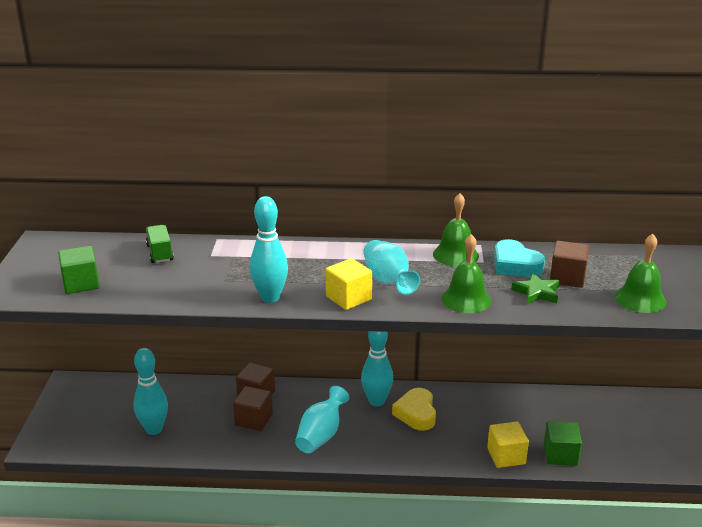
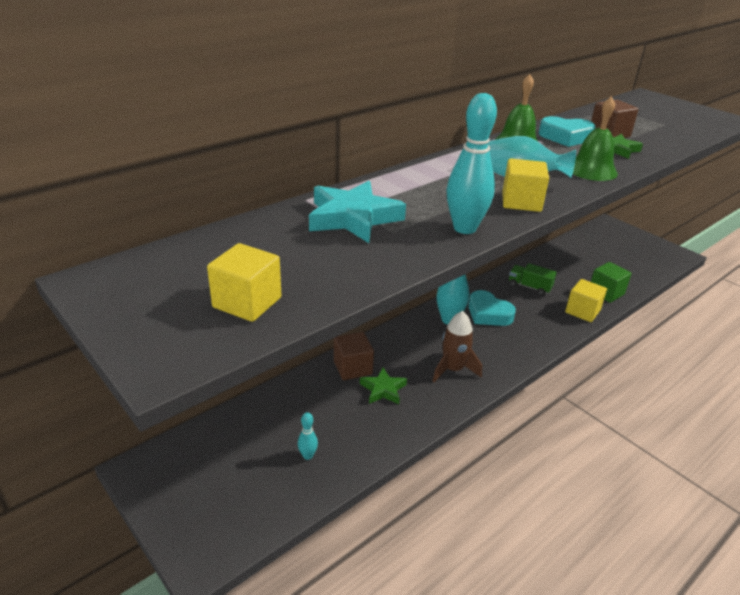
camera: 45 degrees left, 5 degrees up
green cube [58,246,100,294] -> yellow cube [207,243,282,322]
turquoise bowling pin [133,348,168,435] -> turquoise bowling pin [298,412,318,460], size x0.48
green truck [146,225,174,263] -> green truck moved to [509,263,557,296]
brown cube [233,386,273,431] -> green star [360,367,407,404]
turquoise vase [295,386,349,453] -> brown rocket [433,311,482,382]
yellow heart [392,388,436,431] -> turquoise heart [468,290,516,326]
green bell [615,234,666,313] -> none
none -> turquoise star [309,181,406,243]

